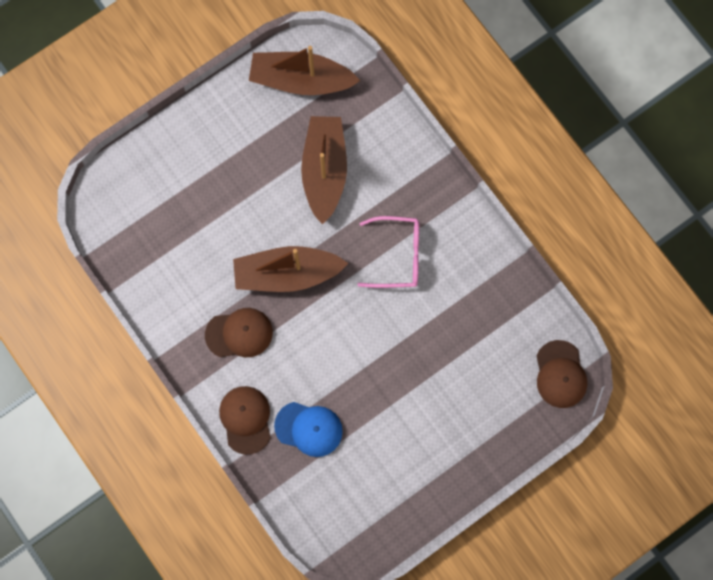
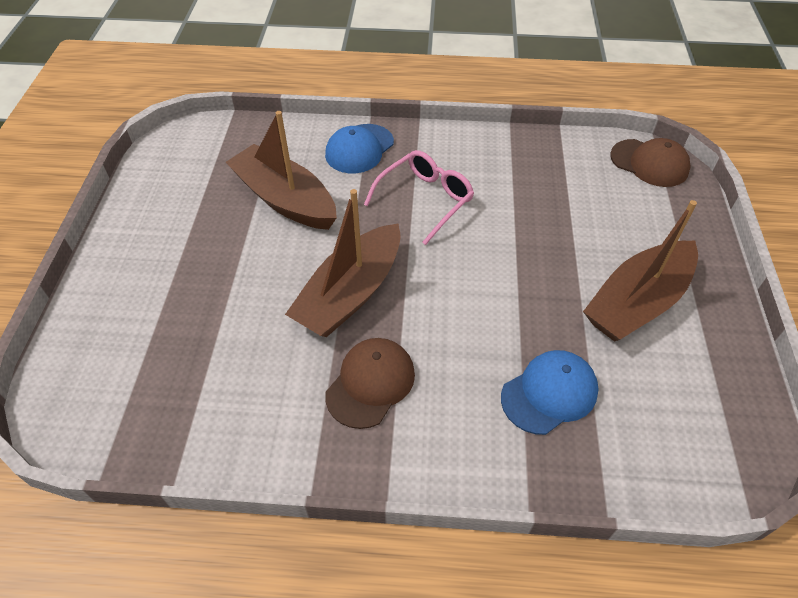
camera: 50 degrees left, 25 degrees down
brown cap [219,386,271,455] -> none
brown boat [249,46,360,95] -> brown boat moved to [583,200,698,342]
none -> blue cap [325,124,394,173]

